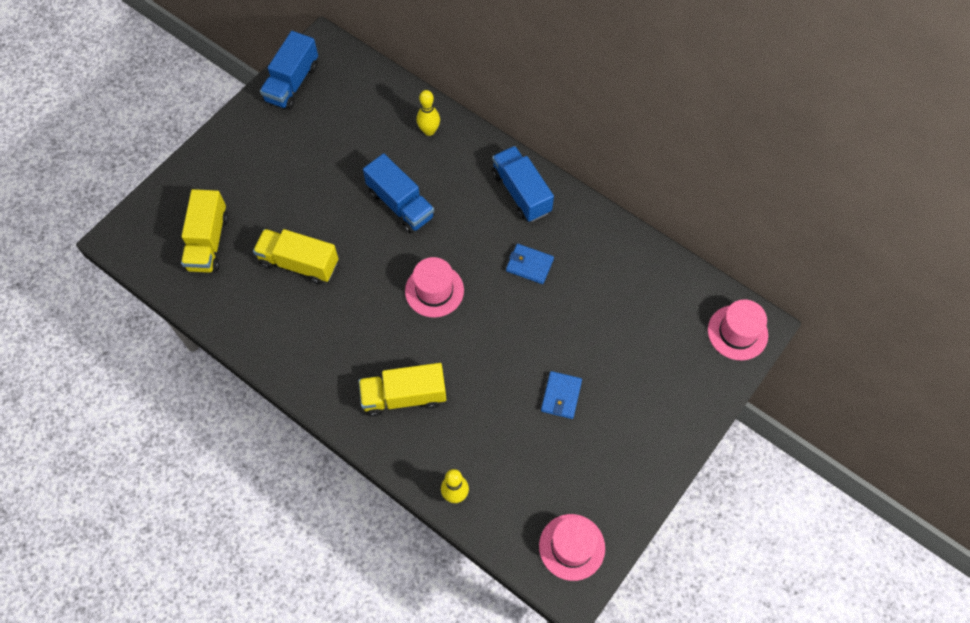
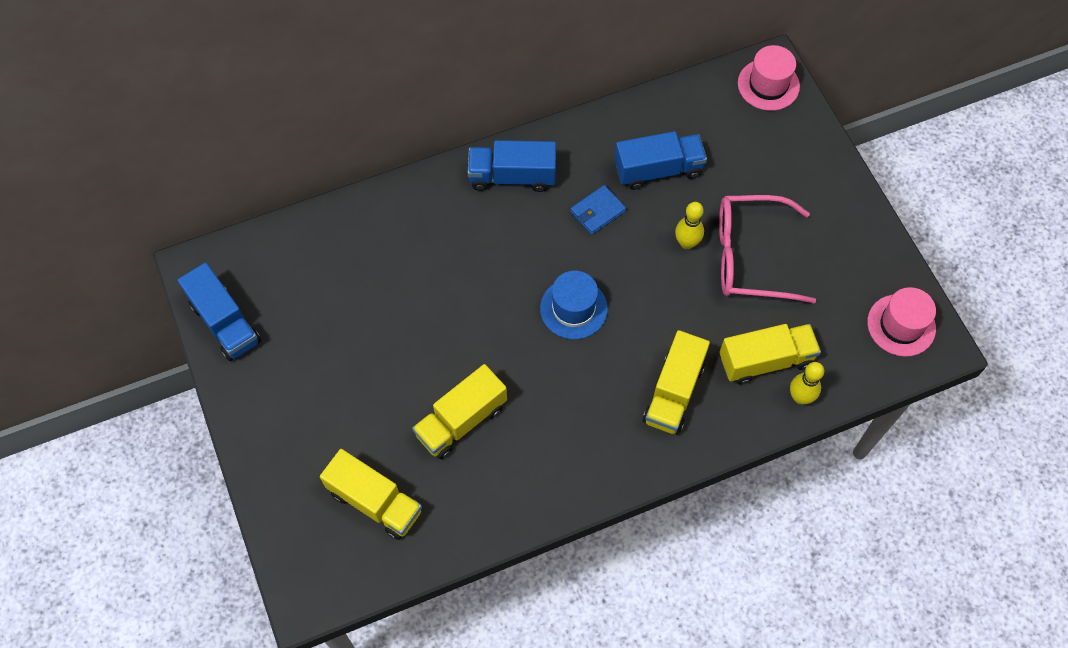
camera: 60 degrees left, 0 degrees up
blue truck [363,153,435,234] -> blue truck moved to [615,131,707,190]
pink hat [405,257,464,318] -> blue hat [540,271,608,339]
yellow bowling pin [417,90,440,136] -> yellow bowling pin moved to [675,202,704,249]
blue wallet [541,371,582,419] -> pink glasses [719,195,816,304]
none -> yellow truck [719,324,821,385]

